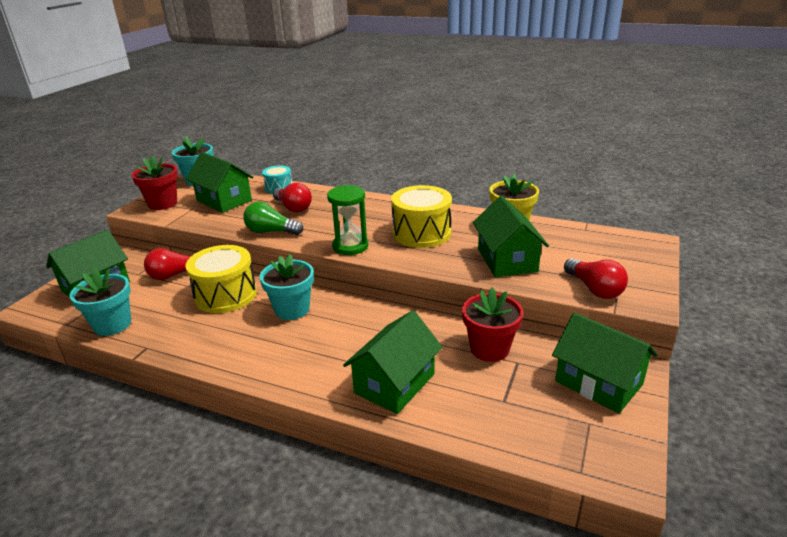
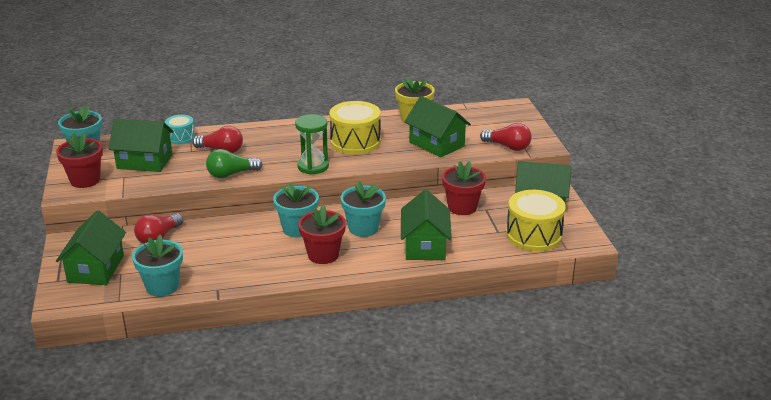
camera: 35 degrees left, 0 degrees up
yellow drum [185,245,257,313] -> yellow drum moved to [506,190,566,251]
none -> red flower pot [298,205,346,264]
none -> turquoise flower pot [340,180,386,237]

